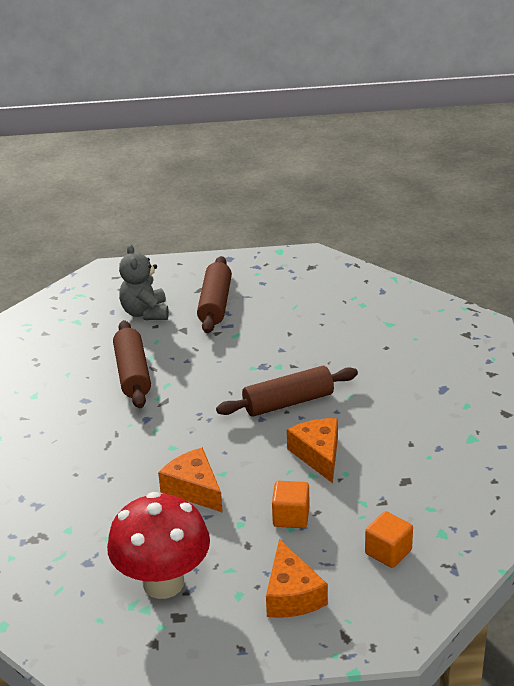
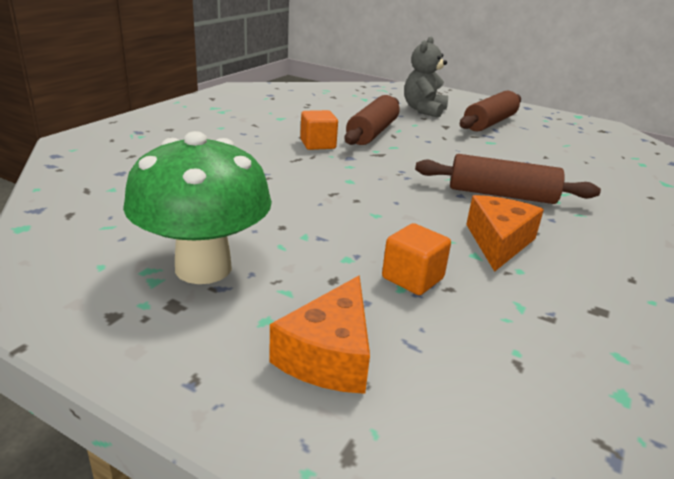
camera: 30 degrees right, 5 degrees down
red mushroom [107,492,210,599] -> green mushroom [123,131,272,284]
orange cheese [158,448,223,513] -> none
orange cube [365,511,413,568] -> orange cube moved to [300,110,338,150]

